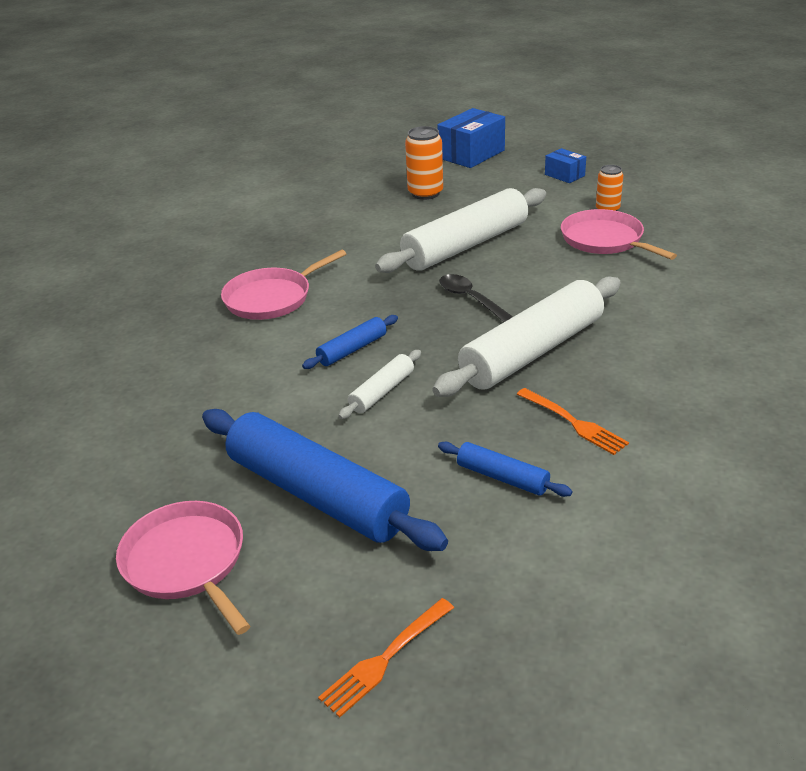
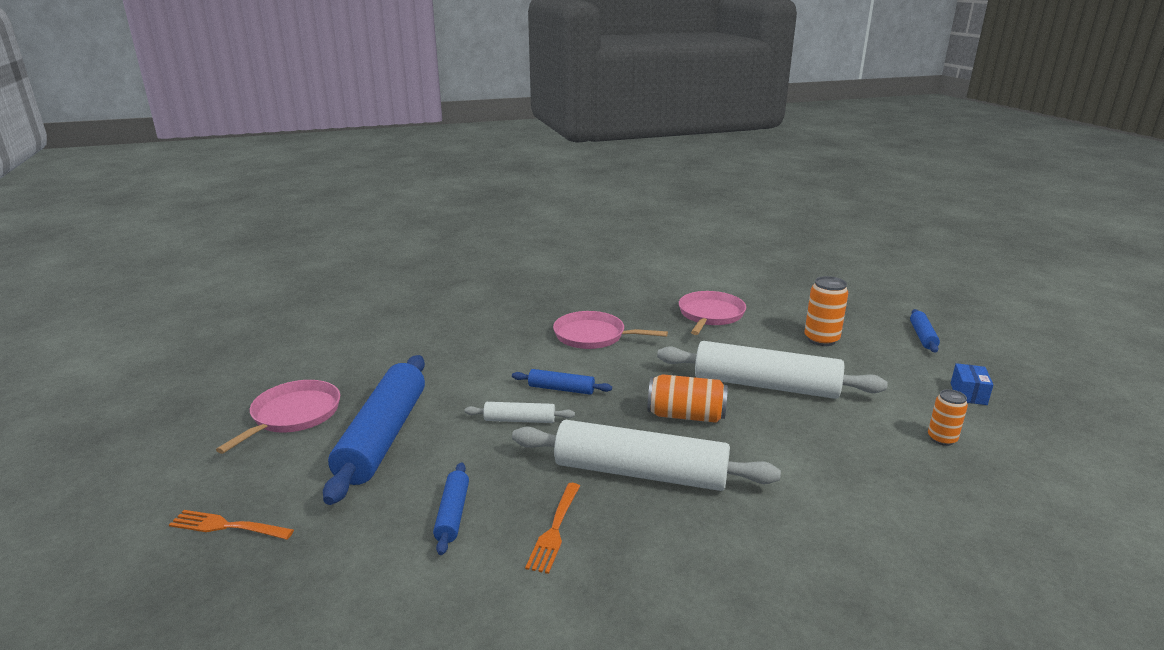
camera: 55 degrees right, 10 degrees down
blue box [437,108,505,168] -> blue rolling pin [910,309,940,352]
black spoon [439,274,513,322] -> orange can [647,374,728,423]
pink pan [561,209,677,260] -> pink pan moved to [679,291,746,335]

